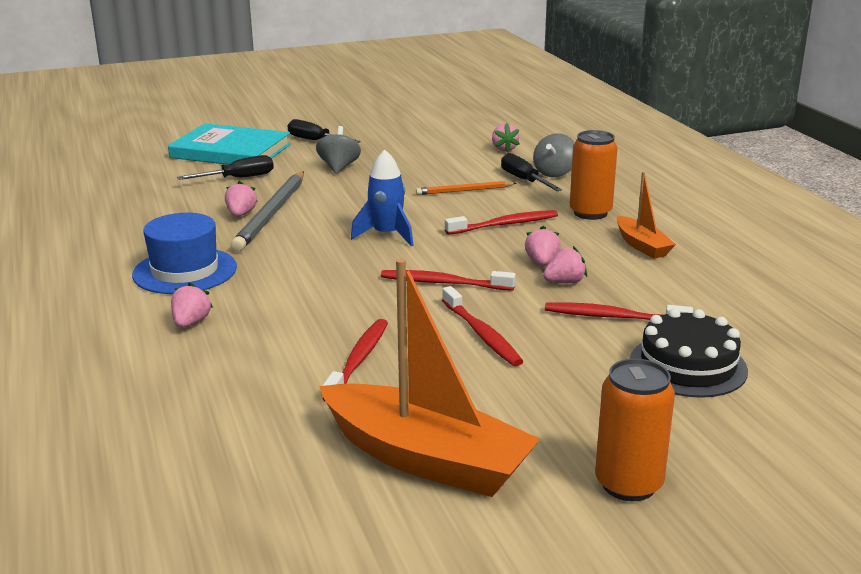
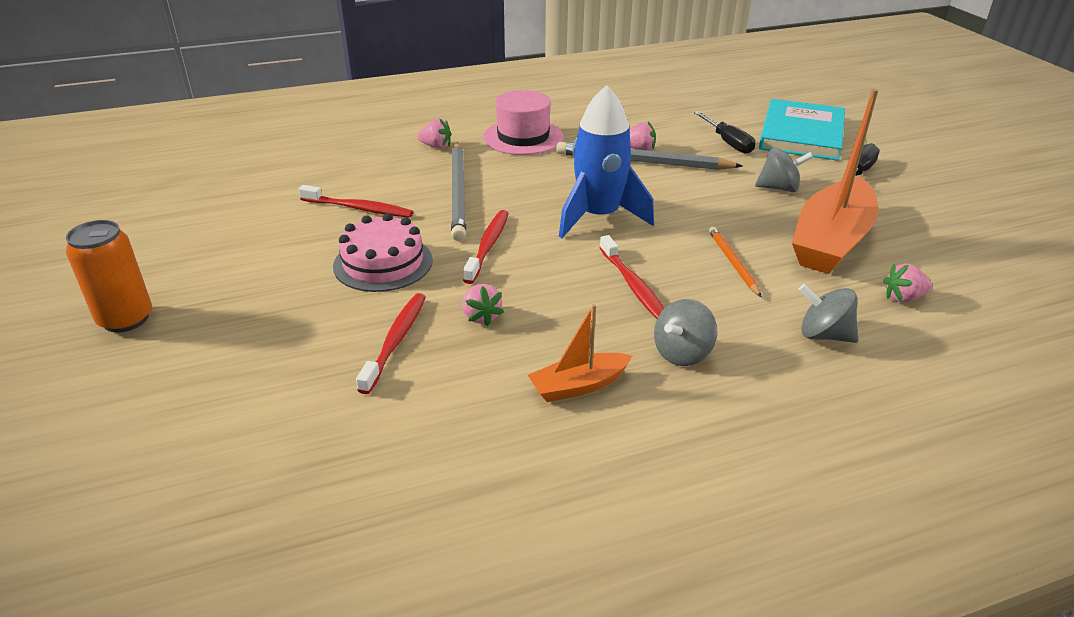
camera: 90 degrees right, 10 degrees up
blue hat [132,213,237,294] -> pink hat [483,90,564,155]
orange boat [319,259,540,497] -> orange boat moved to [792,89,879,274]
blue rocket [351,149,414,246] -> blue rocket [559,85,654,238], size x1.51
red toothbrush [442,286,523,366] -> pink cake [333,213,433,292]
black screwdriver [501,153,562,191] -> none
pink strawberry [525,226,561,266] -> none
orange can [570,130,617,220] -> grey spinning top [654,299,717,366]
black cake [630,309,748,398] -> none
none -> grey pencil [451,141,466,241]

